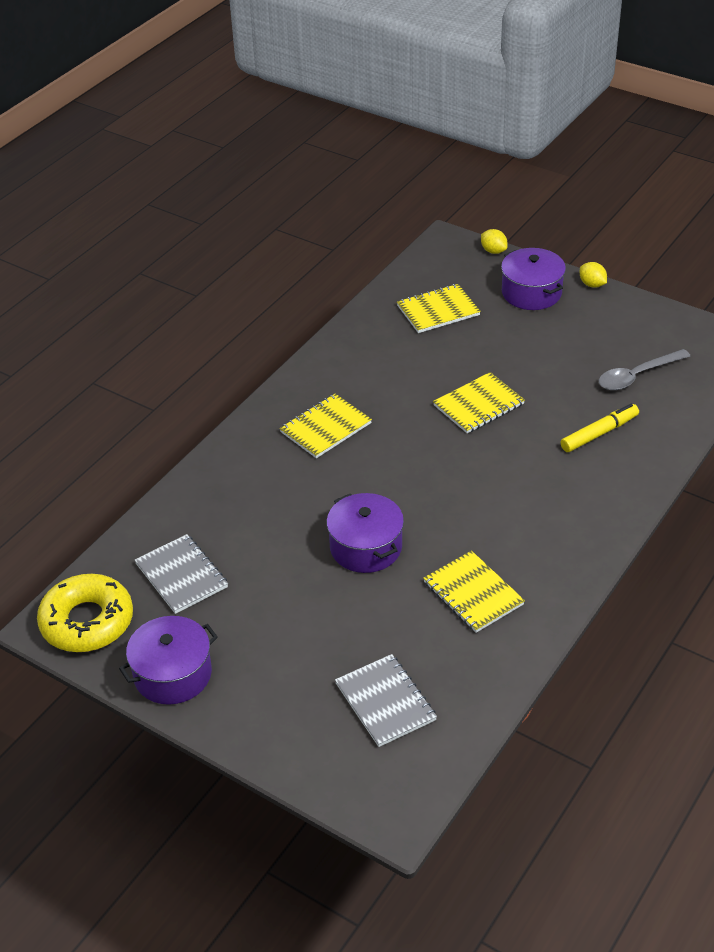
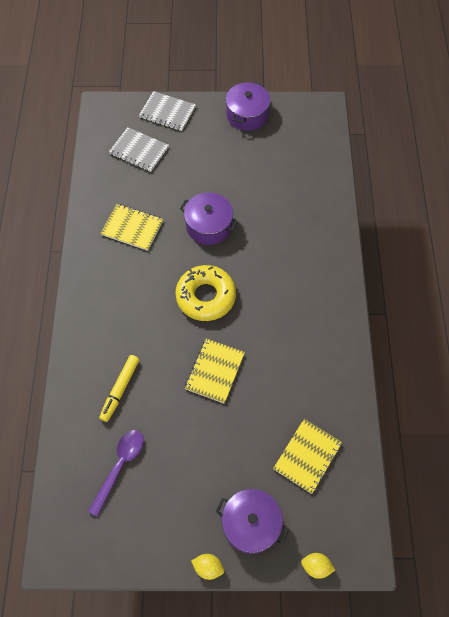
camera: 145 degrees right, 20 degrees up
yellow donut [37,574,133,652] -> yellow donut moved to [175,265,236,321]
grey notebook [135,534,228,614] -> grey notebook moved to [139,91,196,131]
yellow notebook [279,394,372,458] -> none
grey spoon [599,349,690,390] -> purple spoon [88,430,144,516]

